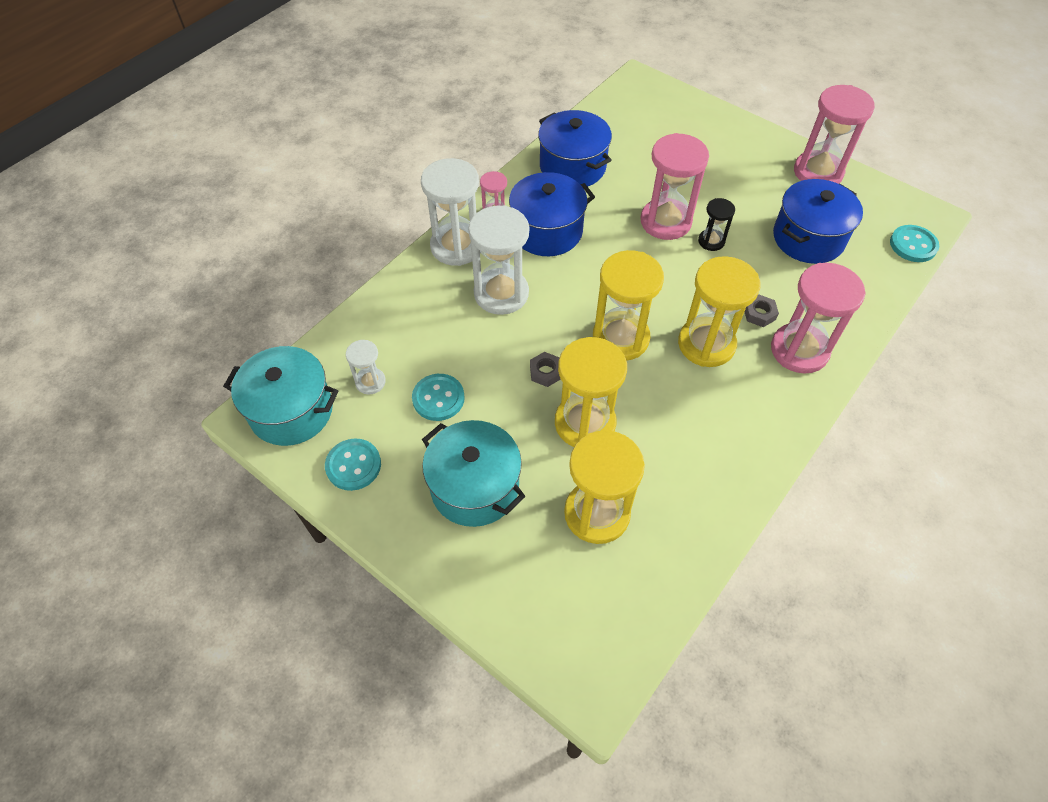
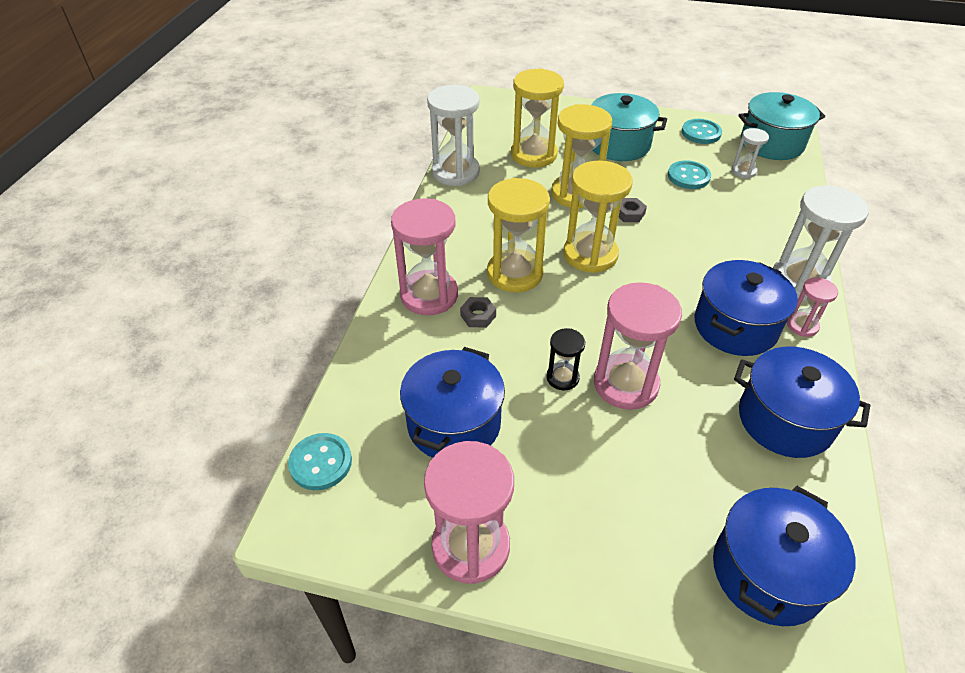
camera: 155 degrees right, 10 degrees down
white hourglass [468,205,529,315] -> white hourglass moved to [427,85,480,186]
none -> blue pot [713,486,855,626]

